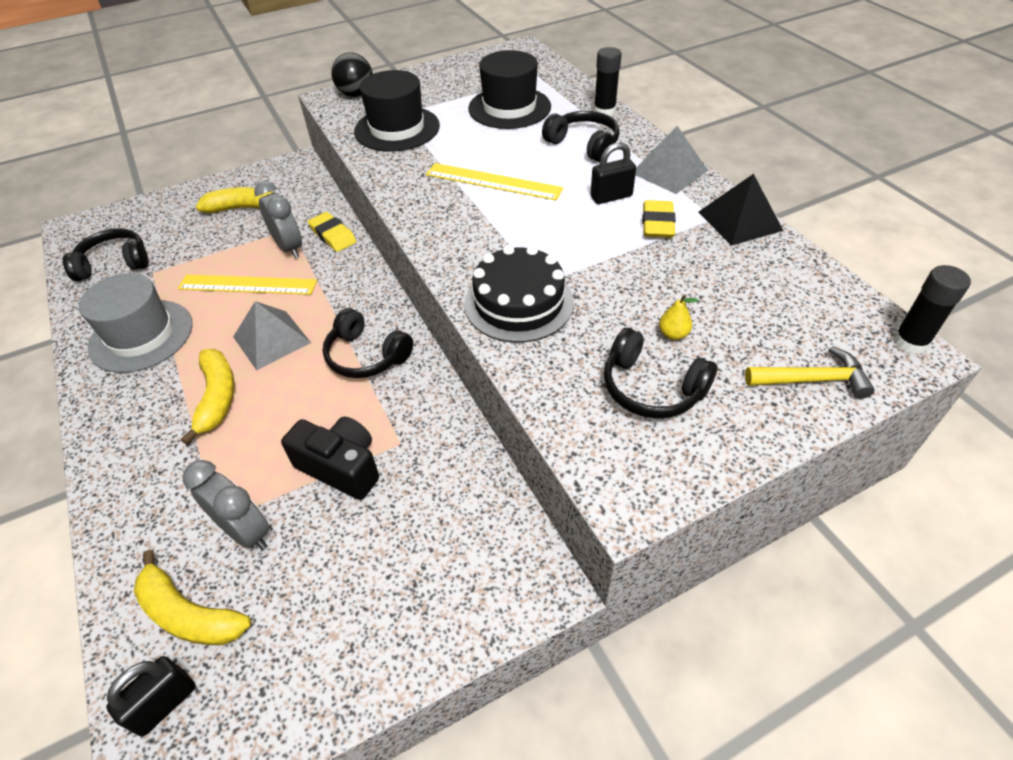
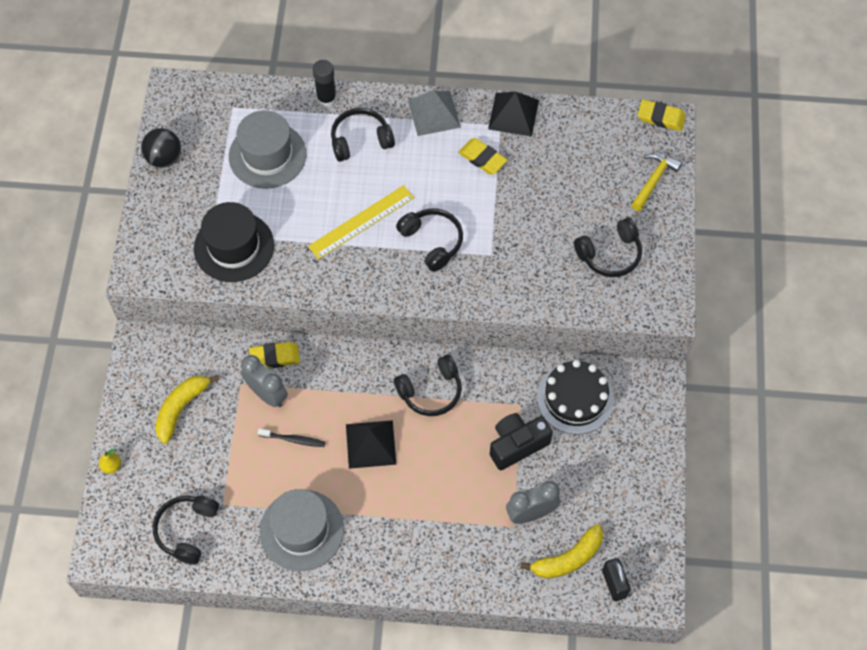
camera: 60 degrees left, 15 degrees up
yellow ruler [178,275,317,295] -> black toothbrush [258,428,326,447]
yellow banana [181,349,235,445] -> none
grey pyramid [233,301,311,371] -> black pyramid [346,420,396,469]
grey clock [254,181,302,258] -> grey clock turned 45 degrees clockwise [241,355,288,407]
black ball [331,52,373,97] -> black ball moved to [141,128,181,168]
black cake [464,245,574,343] -> black cake moved to [537,360,614,435]
black hat [468,50,551,129] -> grey hat [229,110,306,189]
black padlock [590,142,636,204] -> none
yellow pear [659,294,698,340] -> yellow pear moved to [99,449,121,474]
black glue stick [893,265,971,354] -> yellow eraser [638,99,686,131]
none -> black headphones [396,208,463,272]

